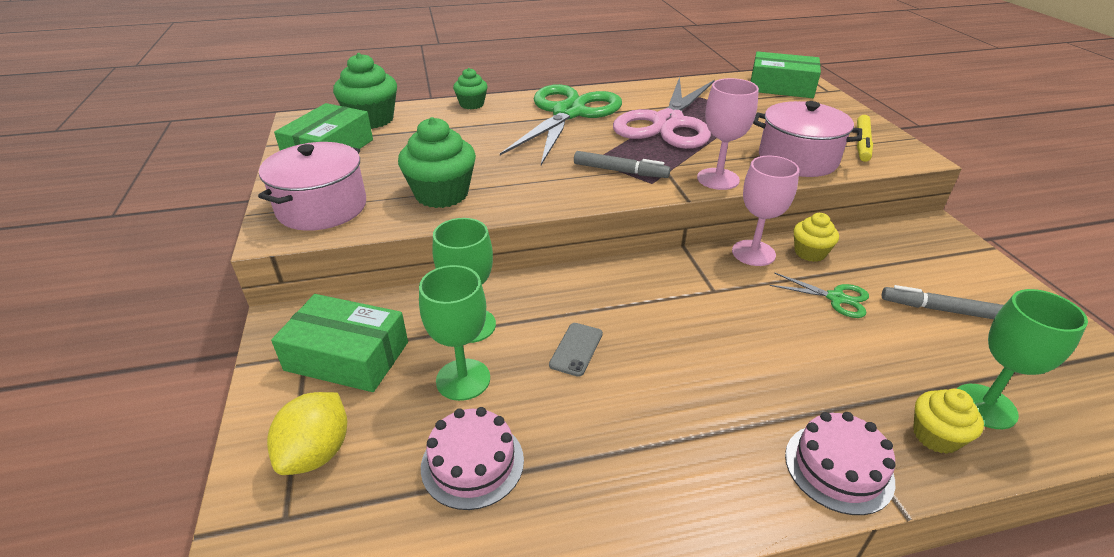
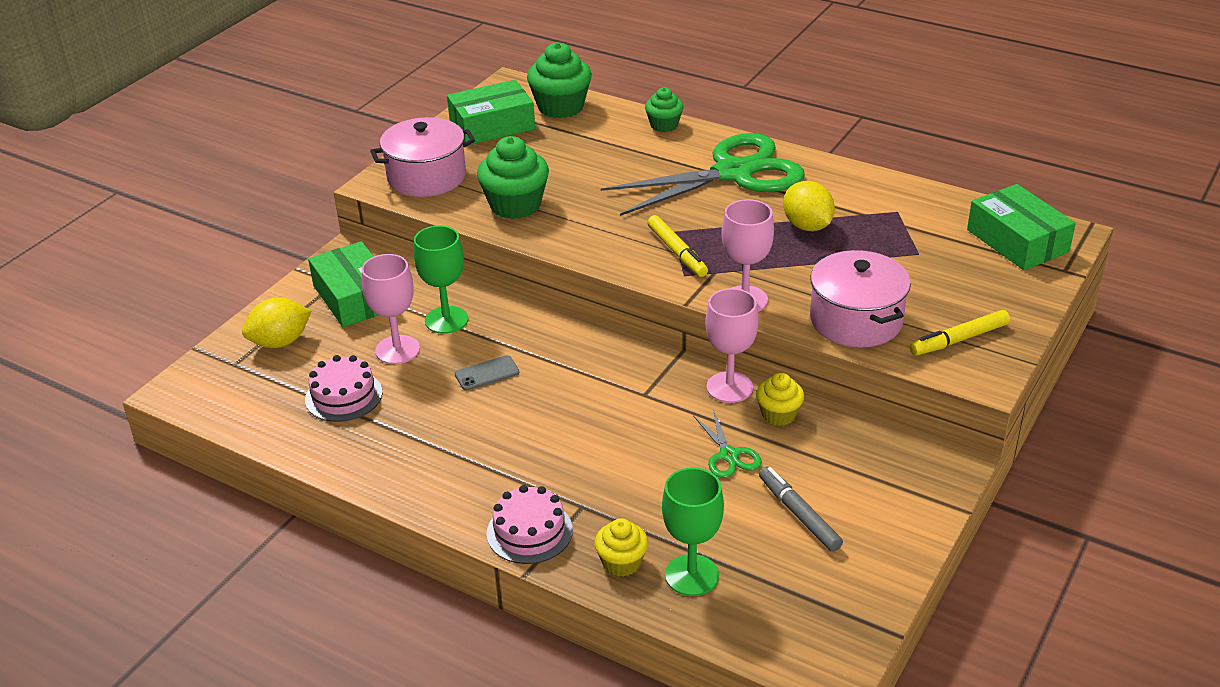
camera: 45 degrees right, 0 degrees up
green goblet [419,265,490,401] -> pink goblet [362,254,420,364]
grey marker [574,151,670,178] -> yellow marker [647,215,708,277]
pink scissors [613,77,715,149] -> yellow lemon [783,181,835,231]

